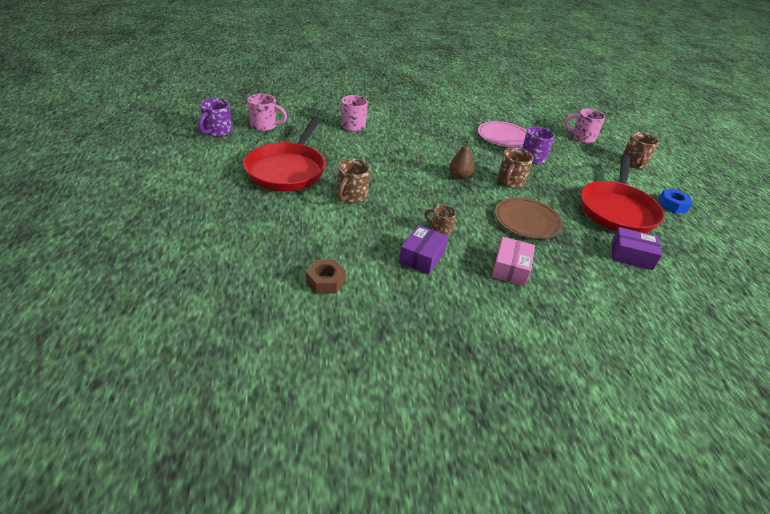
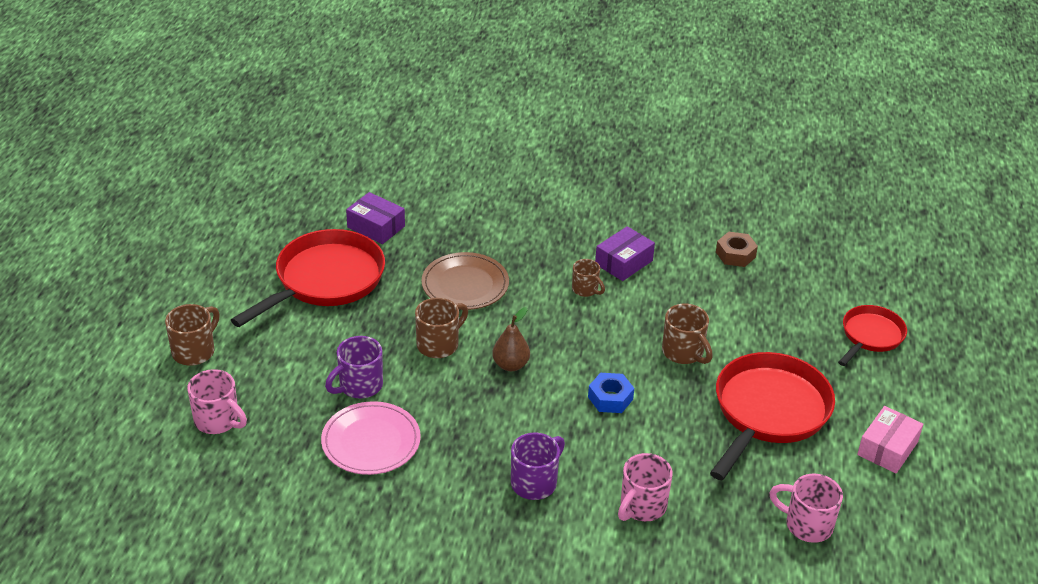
camera: 160 degrees left, 0 degrees up
purple mug [198,98,232,137] -> purple mug moved to [511,433,565,500]
brown mug [337,159,370,203] -> brown mug turned 105 degrees clockwise [662,304,713,364]
pink box [492,237,535,286] -> pink box moved to [857,406,923,474]
blue nut [659,189,693,214] -> blue nut moved to [588,373,634,413]
none -> red pan [838,305,907,366]

